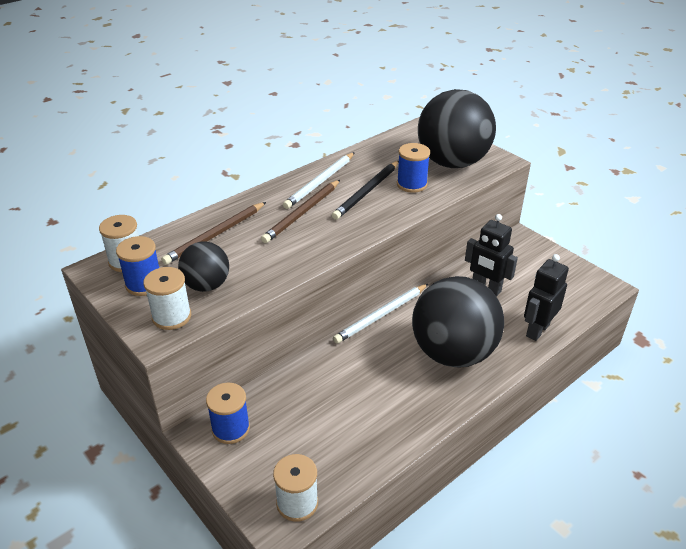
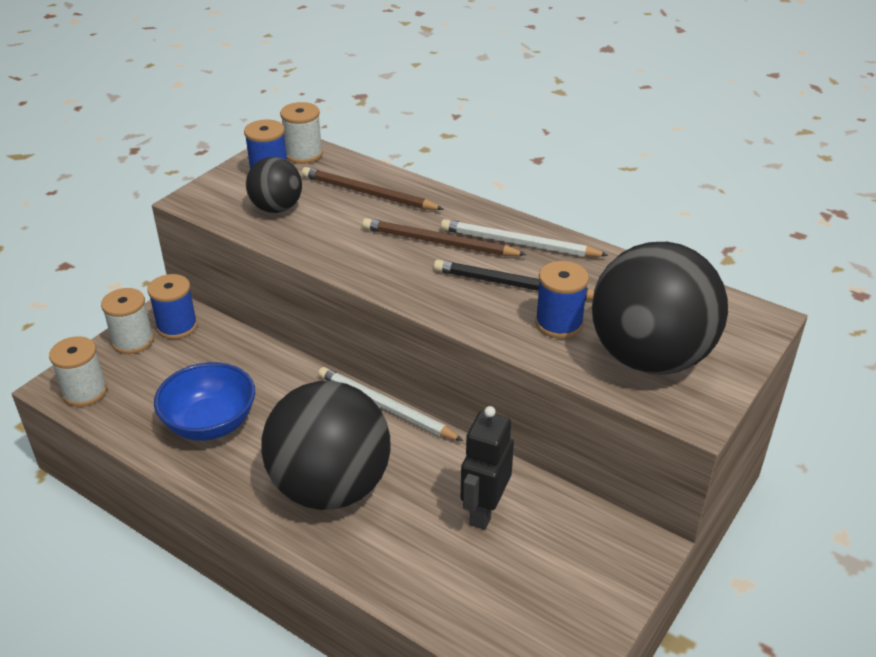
camera: 75 degrees right, 0 degrees up
white spool [143,267,191,330] -> white spool moved to [101,288,154,354]
black robot [524,254,569,341] -> none
none -> blue bowl [154,362,255,440]

